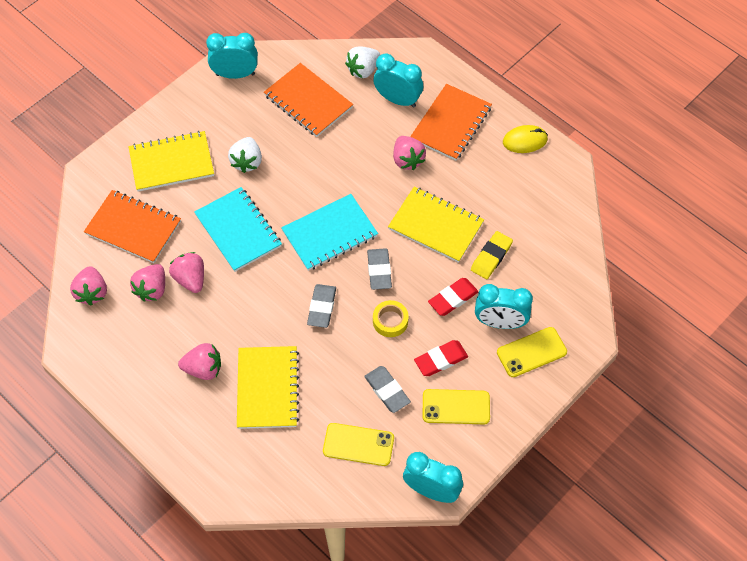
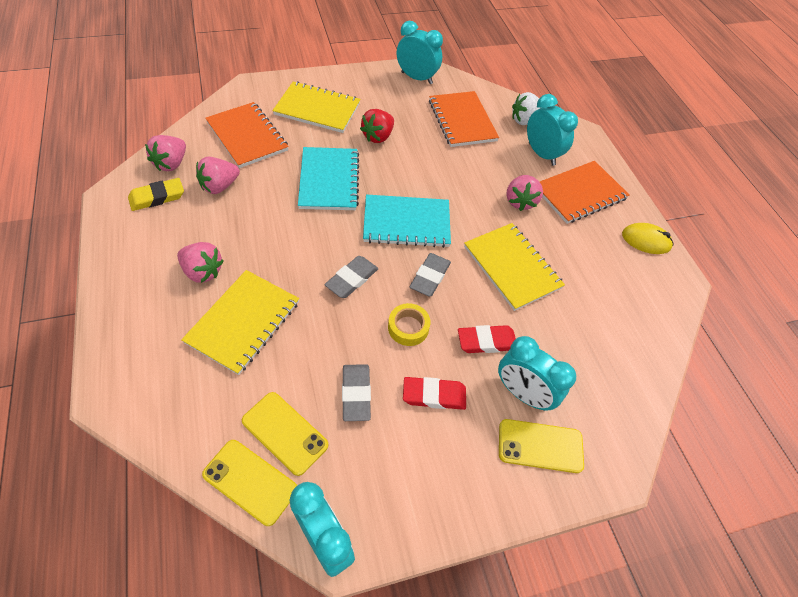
camera: 25 degrees right, 5 degrees down
pink strawberry [169,252,204,293] -> none
white strawberry [228,137,262,173] -> red strawberry [360,109,394,143]
yellow phone [423,389,490,424] -> yellow phone moved to [202,440,297,526]
yellow eraser [471,231,513,279] -> yellow eraser moved to [128,178,184,211]

